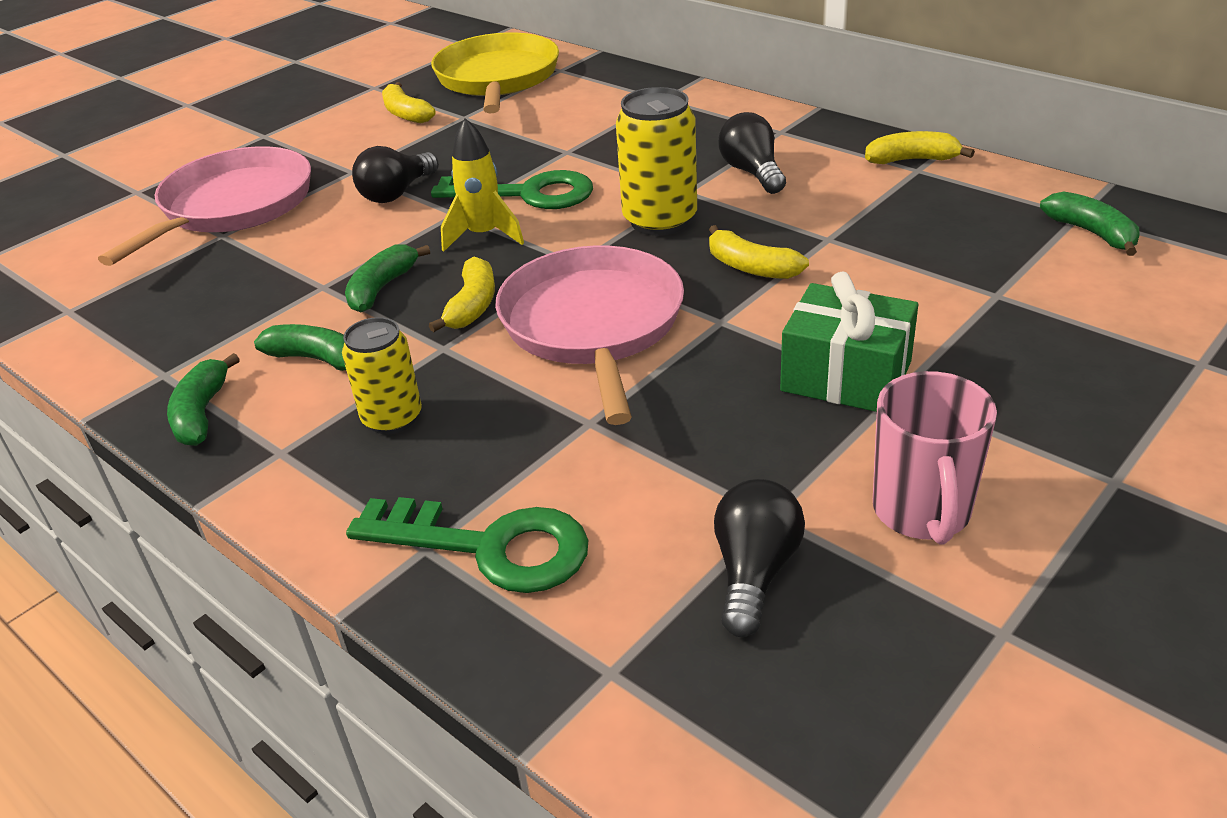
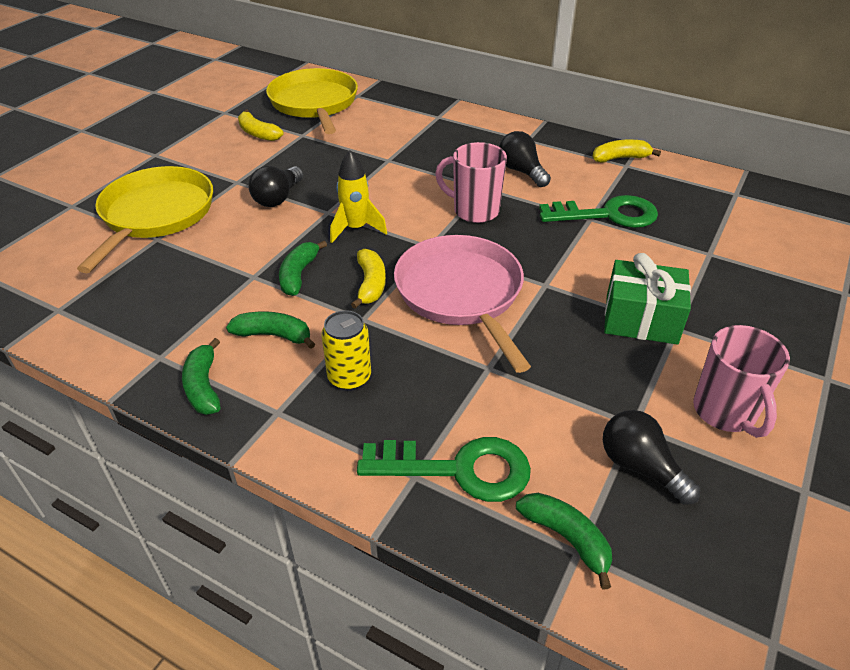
camera: 15 degrees left, 5 degrees up
pink pan [98,146,311,266] -> yellow pan [77,166,213,273]
green key [431,170,593,209] -> green key moved to [539,195,658,228]
yellow can [616,87,697,236] -> pink mug [435,142,507,223]
yellow banana [709,225,809,279] -> none
black light bulb [714,479,805,637] -> black light bulb turned 45 degrees counterclockwise [603,410,700,505]
green banana [1040,192,1140,256] -> green banana moved to [516,493,612,589]

